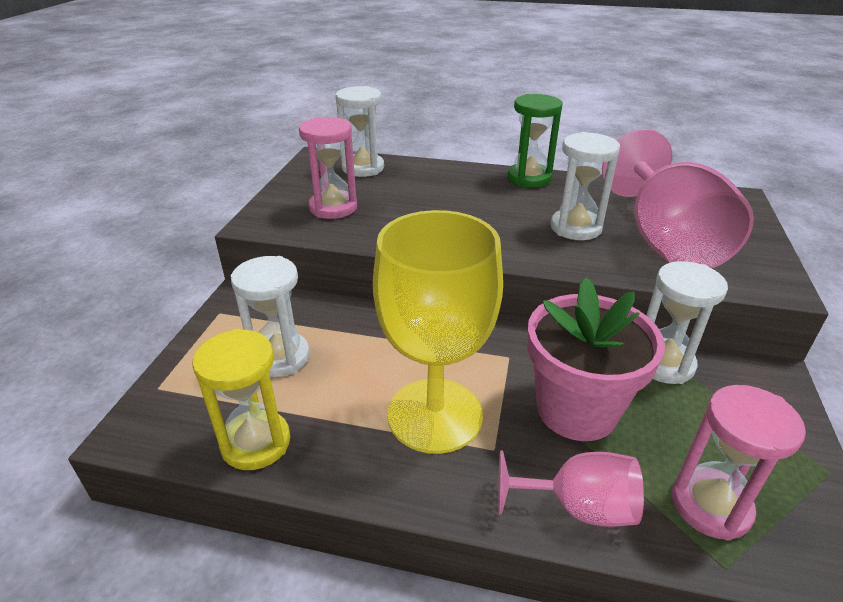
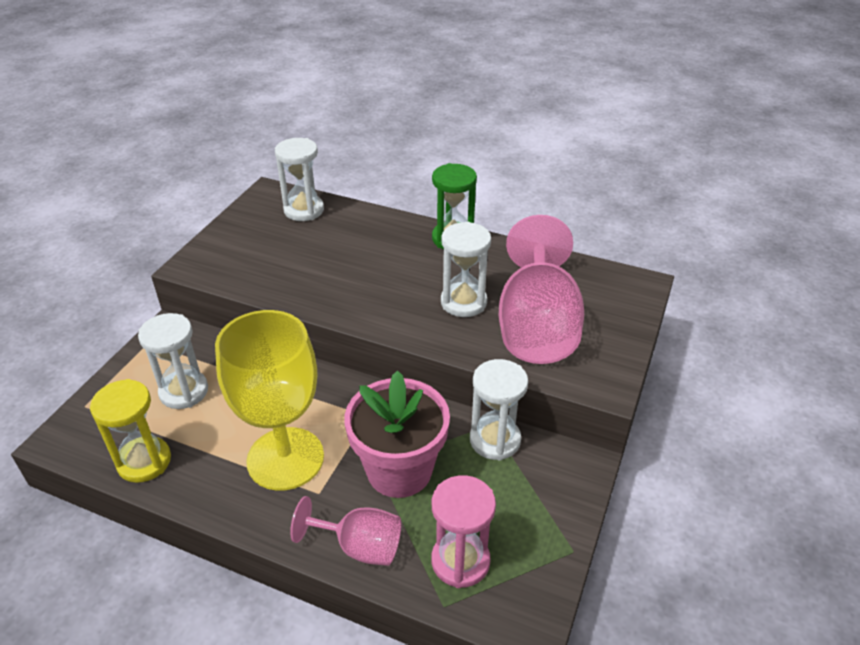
camera: 10 degrees right, 5 degrees up
pink hourglass [299,117,357,219] -> none

